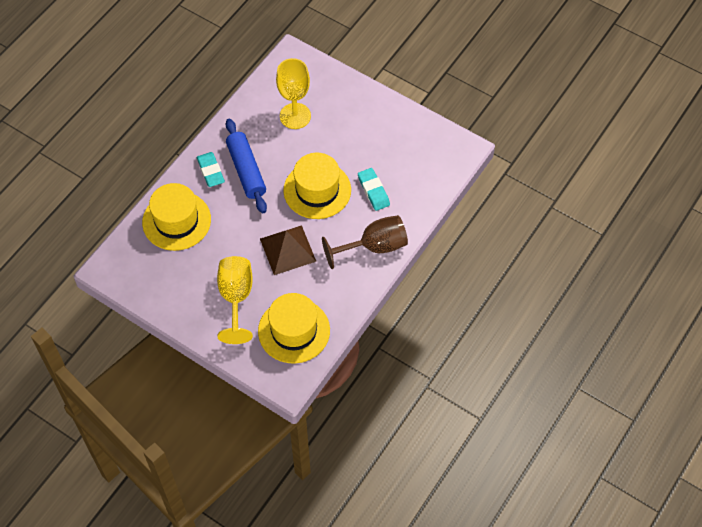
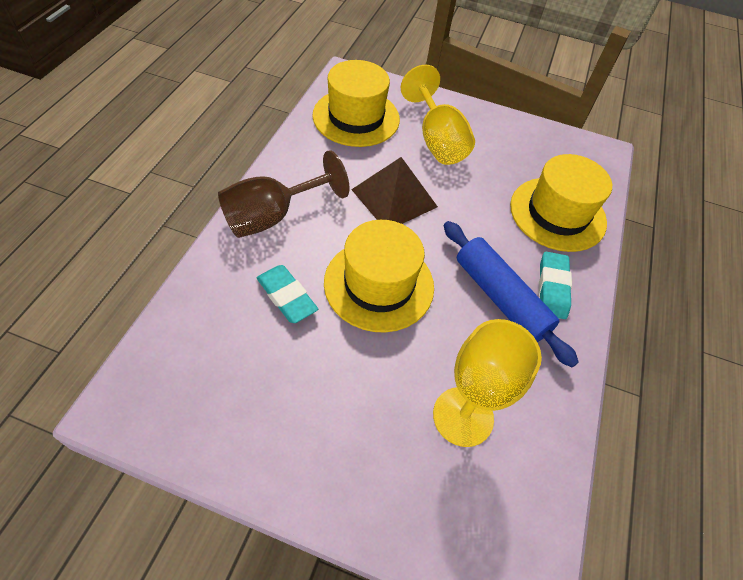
camera: 160 degrees right, 5 degrees down
turquoise eraser [197,152,225,187] -> turquoise eraser turned 45 degrees clockwise [539,252,572,319]

